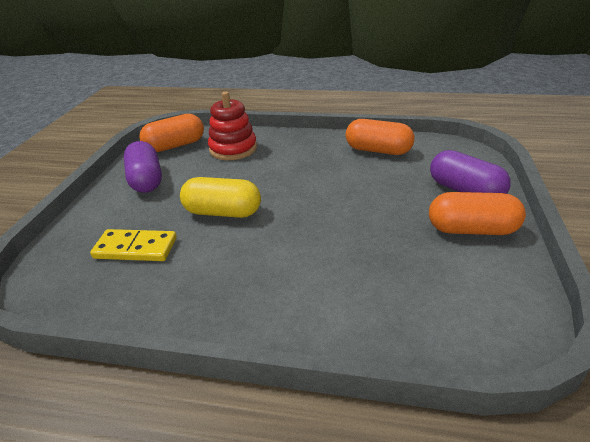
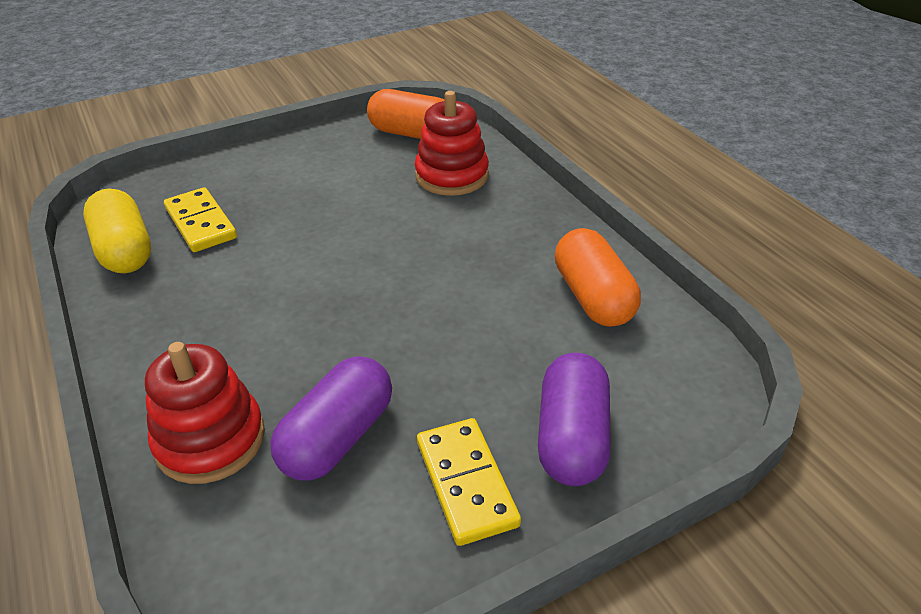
camera: 50 degrees right, 5 degrees up
purple capsule [124,141,162,193] -> purple capsule moved to [270,356,392,481]
yellow capsule [180,177,261,218] -> yellow capsule moved to [83,188,151,273]
orange capsule [429,192,526,235] -> yellow domino [417,418,521,546]
none -> red stacking toy [145,342,265,484]

